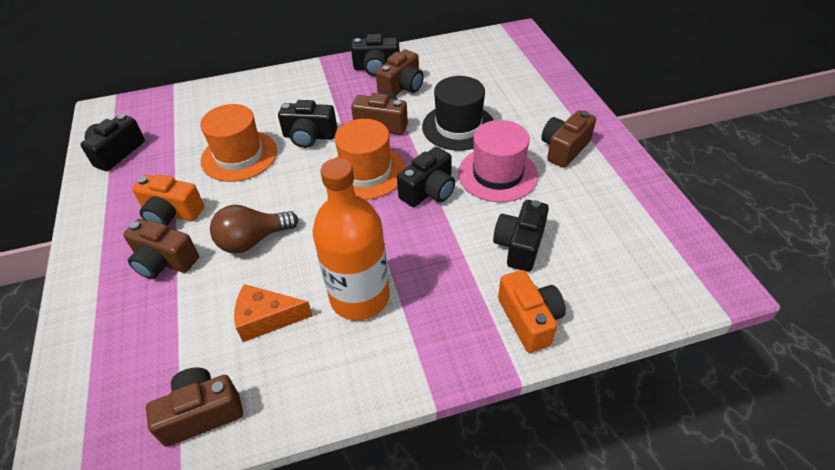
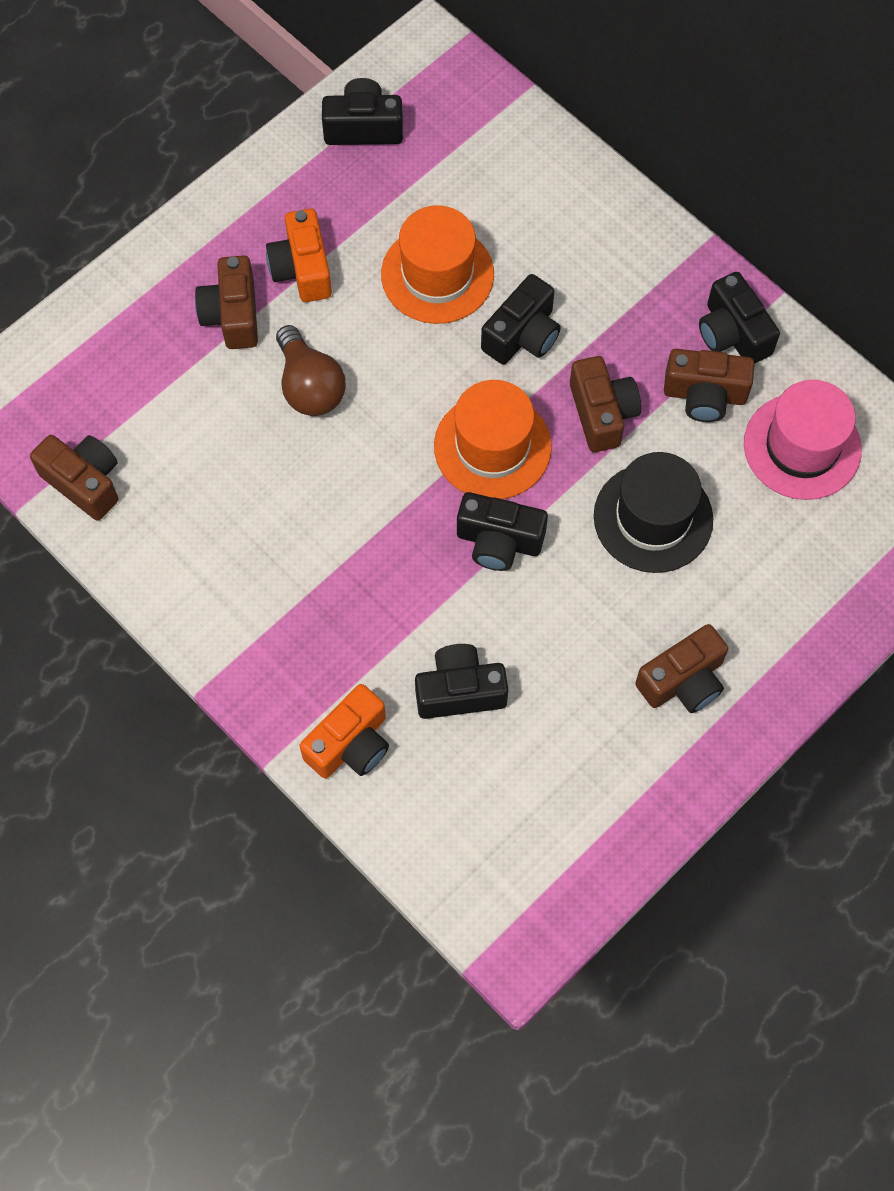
camera: 60 degrees right, 20 degrees up
brown light bulb [210,205,298,253] -> brown light bulb turned 150 degrees counterclockwise [276,325,346,416]
orange cheese [234,284,313,342] -> none
black camera [278,100,337,148] -> black camera turned 120 degrees counterclockwise [481,274,561,365]
orange bottle [312,158,390,320] -> none
pink hat [458,120,538,202] -> pink hat moved to [744,380,862,500]
brown camera [541,110,596,168] -> brown camera turned 135 degrees clockwise [635,624,728,713]

